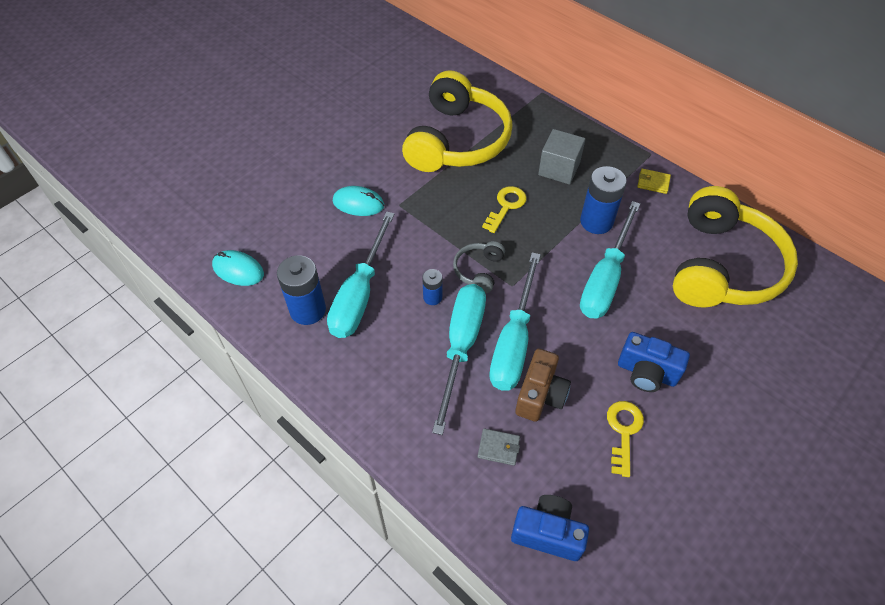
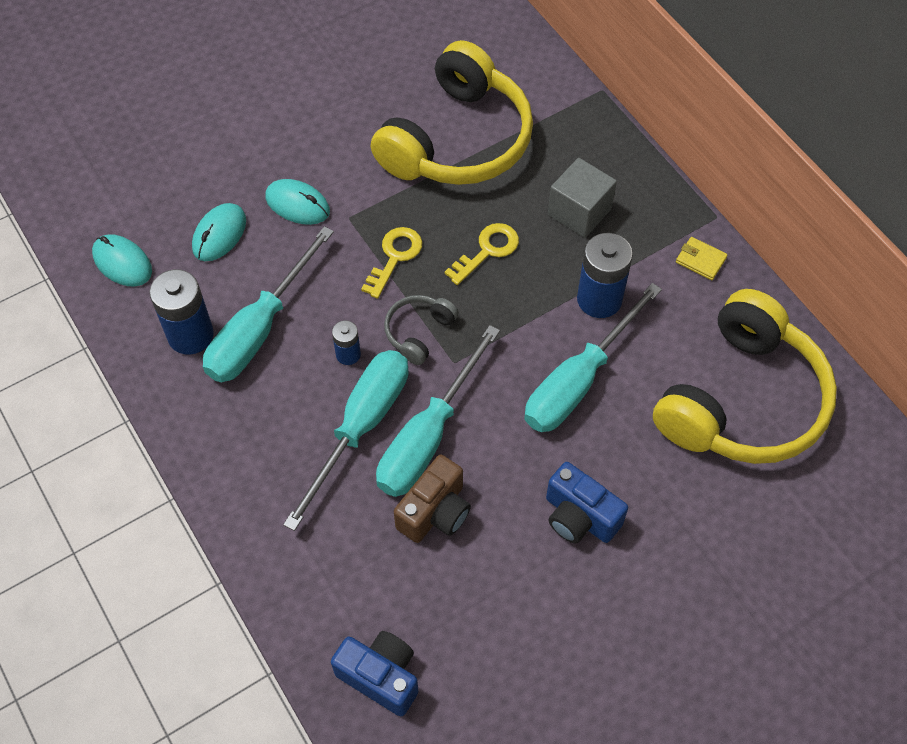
camera: 15 degrees right, 5 degrees up
grey wallet [478,428,520,466] -> none
yellow key [607,401,644,477] -> yellow key moved to [361,227,422,299]
none -> turquoise mouse [192,203,246,261]

